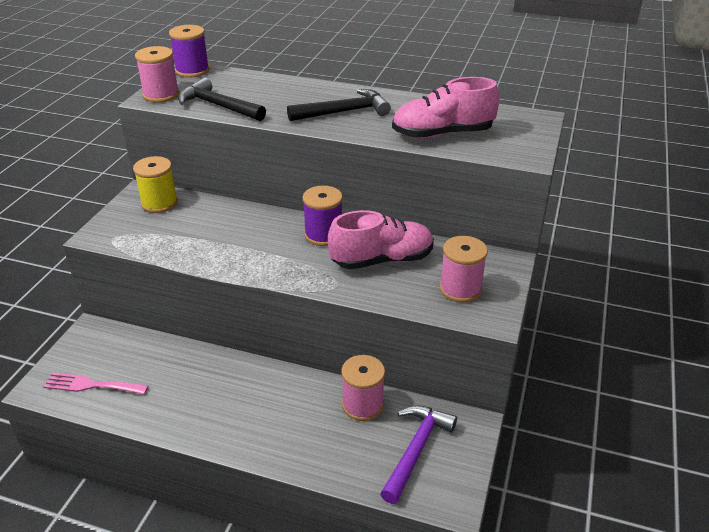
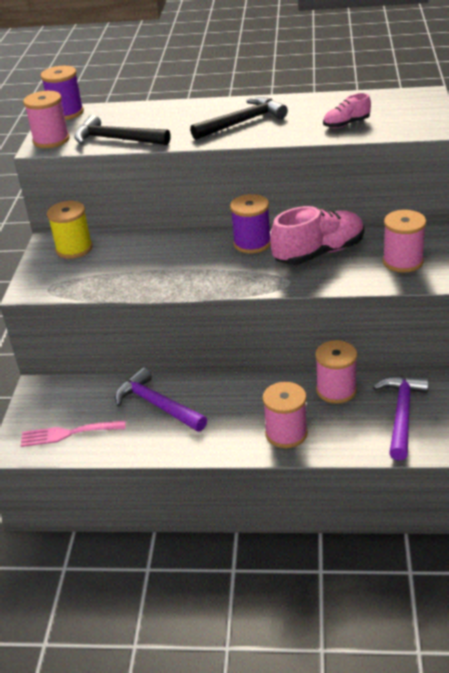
camera: 10 degrees left, 0 degrees up
pink shoe [392,77,499,139] -> pink shoe [323,93,371,128], size x0.51
none -> purple hammer [115,367,207,432]
none -> pink spool [263,382,308,448]

